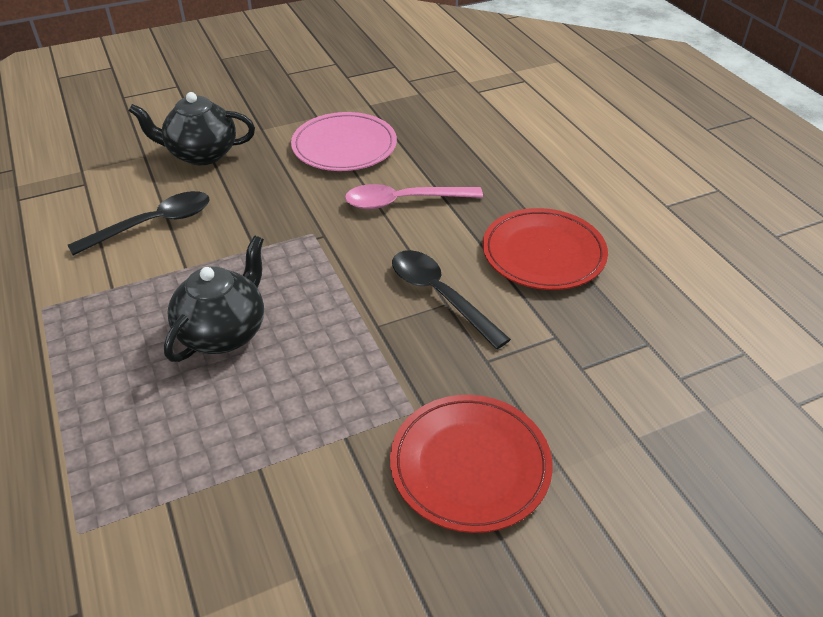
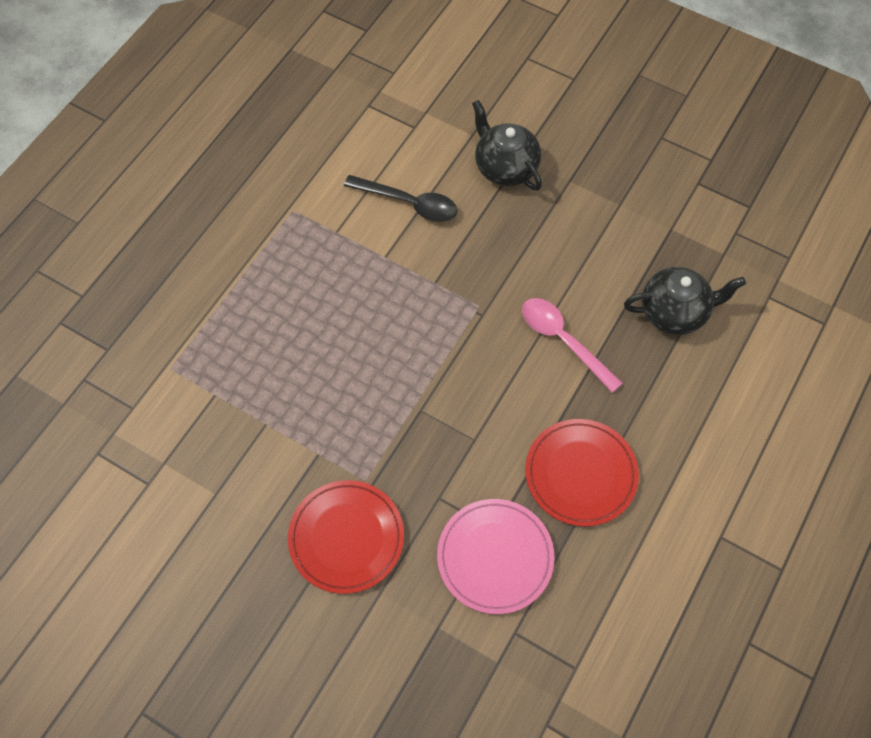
camera: 55 degrees right, 20 degrees up
black teapot [164,235,264,362] -> black teapot moved to [624,267,746,335]
pink plate [291,112,397,171] -> pink plate moved to [437,499,555,614]
black spoon [392,250,511,349] -> none

